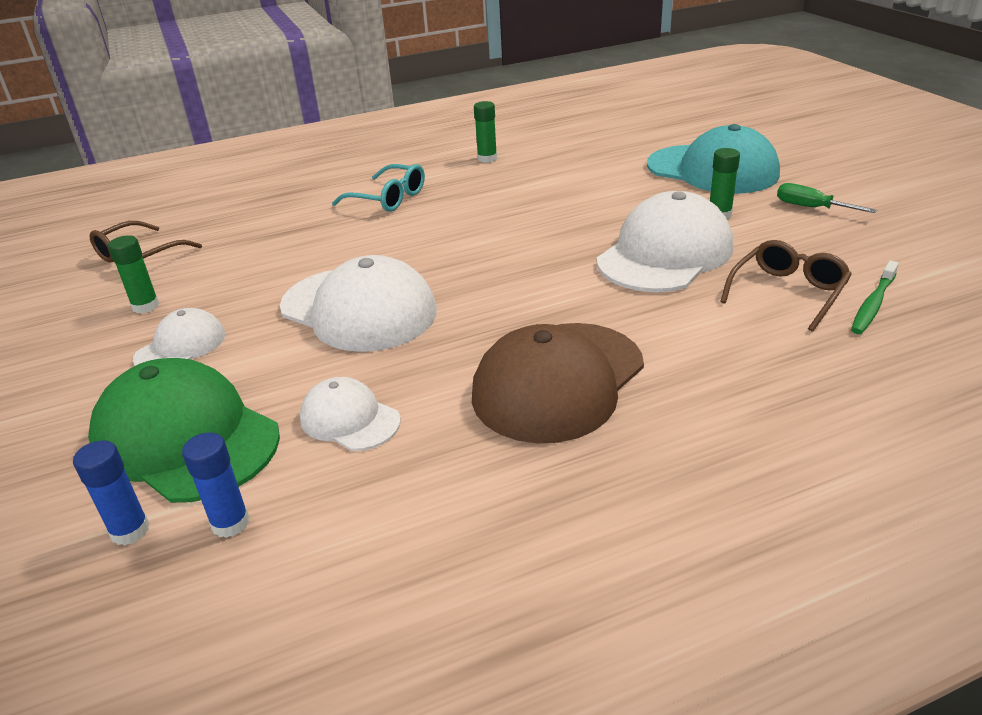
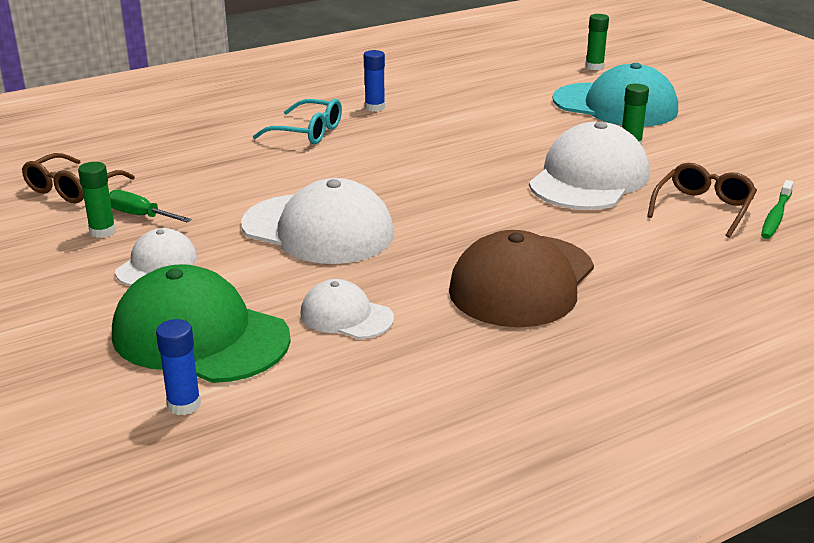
camera: 10 degrees left, 5 degrees down
blue glue stick [182,433,249,538] -> blue glue stick moved to [364,50,385,112]
green glue stick [474,101,497,163] -> green glue stick moved to [585,14,609,70]
green screwdriver [777,183,877,213] -> green screwdriver moved to [109,190,192,222]

